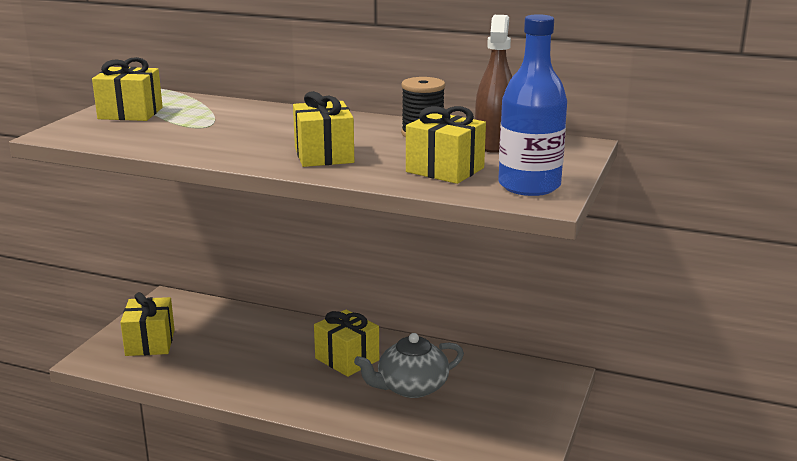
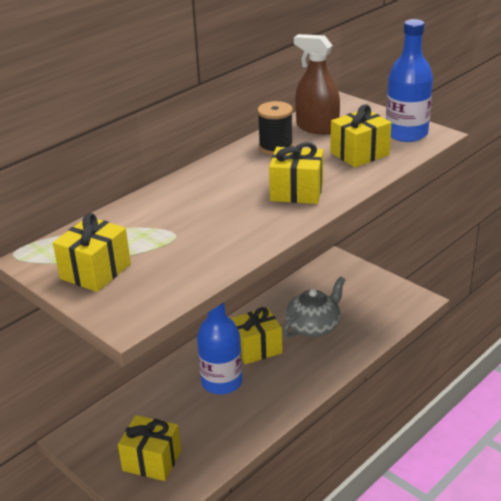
camera: 65 degrees left, 10 degrees up
grey teapot [354,333,464,398] -> grey teapot turned 135 degrees counterclockwise [283,277,345,337]
none -> blue bottle [197,303,243,394]

